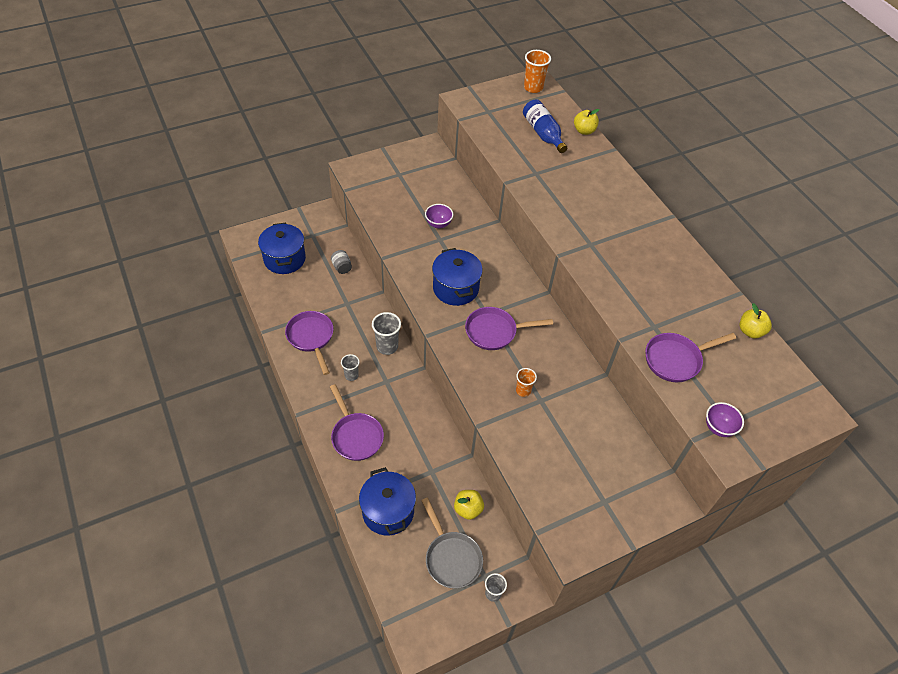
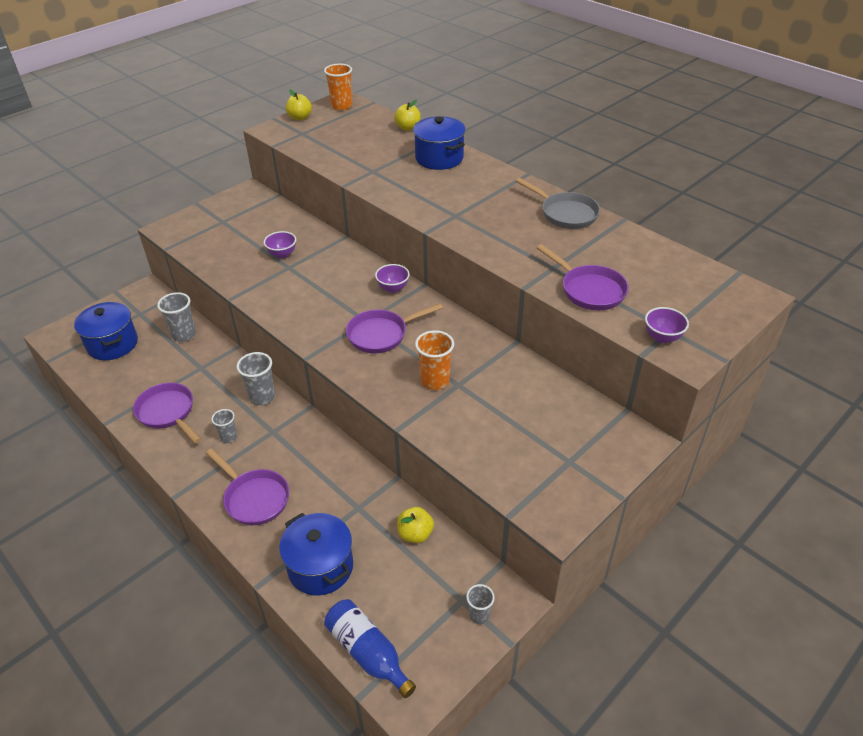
camera: 15 degrees left, 10 degrees down
grey jar [331,250,352,274] -> grey cup [157,292,196,342]
grey pan [421,498,483,588] -> grey pan moved to [516,178,600,229]
blue pot [432,248,483,306] -> blue pot moved to [413,116,466,170]
orange cup [516,368,537,397] -> orange cup [415,330,454,390], size x1.61
blue bottle [523,99,567,153] -> blue bottle moved to [324,599,416,698]
purple pan [645,333,736,382] -> purple pan turned 90 degrees counterclockwise [537,244,629,310]
yellow apple [740,303,772,338] -> yellow apple moved to [286,89,312,120]
none -> purple bowl [375,264,410,293]

